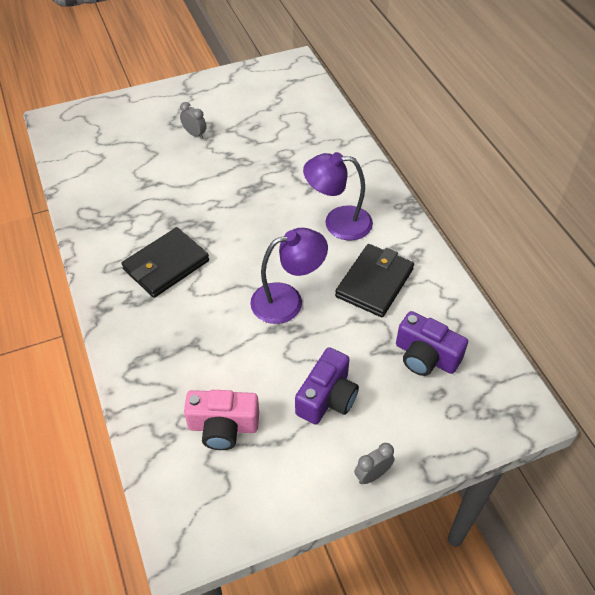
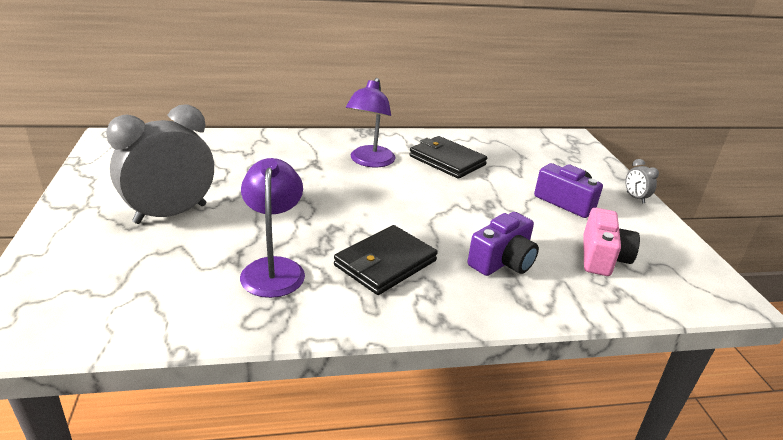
camera: 80 degrees left, 20 degrees down
black wallet [122,227,209,298] -> black wallet turned 75 degrees clockwise [334,225,438,295]
grey clock [180,102,207,139] -> grey clock [106,104,214,224], size x2.44
purple lamp [250,228,328,324] -> purple lamp moved to [240,158,305,298]
purple camera [396,311,468,376] -> purple camera moved to [468,212,539,276]

